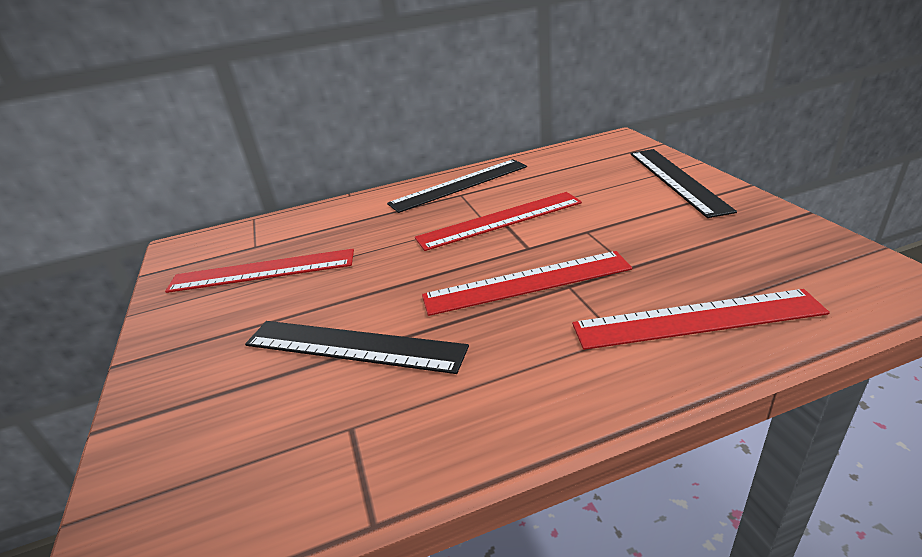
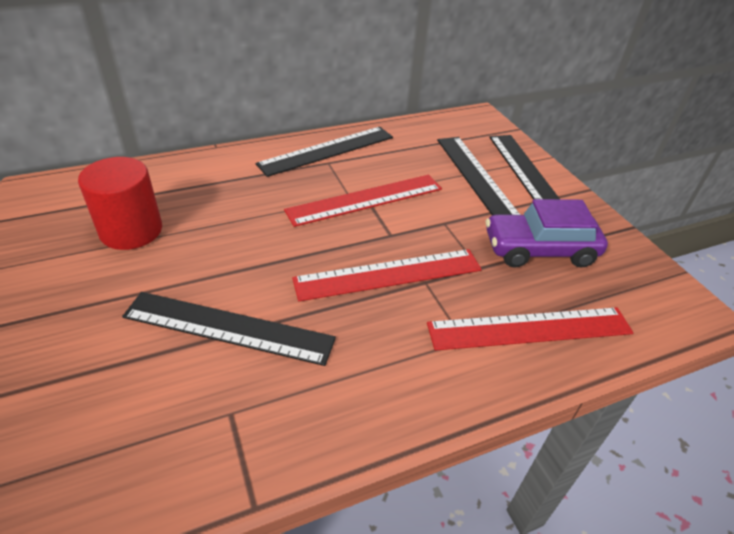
camera: 10 degrees left, 10 degrees up
red ruler [165,249,354,293] -> red cylinder [78,157,162,250]
none -> black ruler [437,137,520,215]
none -> purple car [486,199,608,268]

